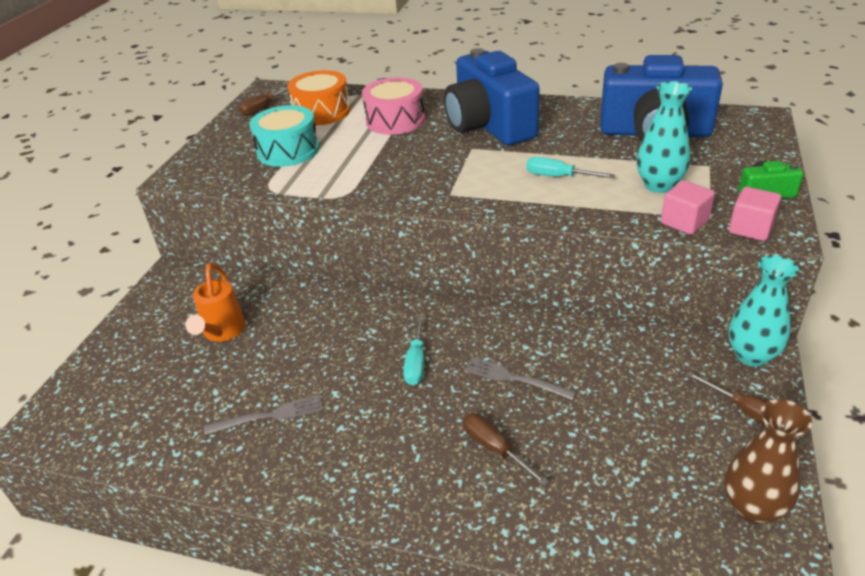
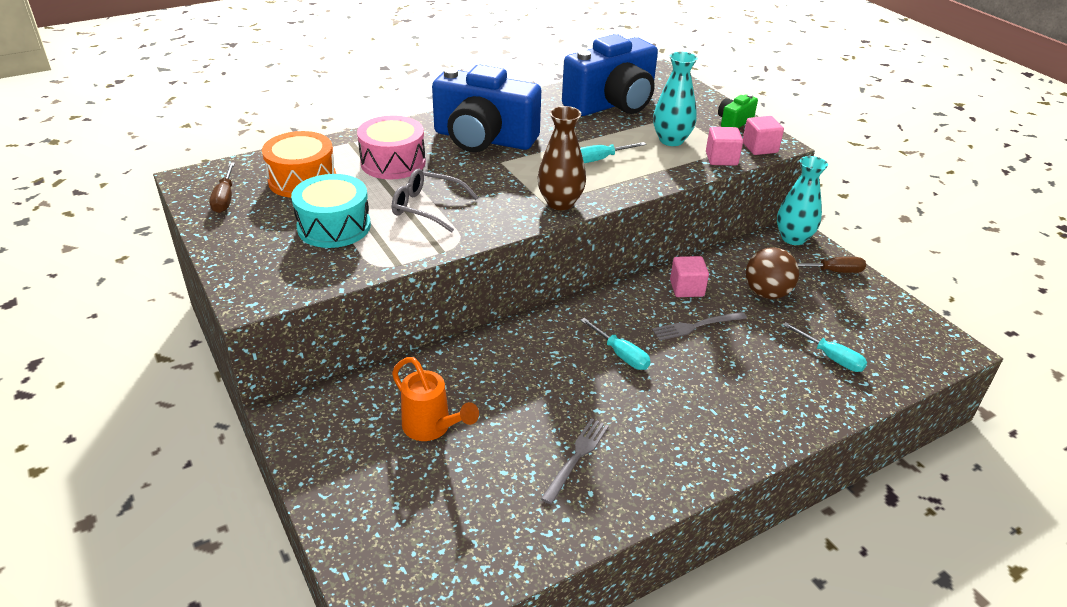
camera: 50 degrees left, 0 degrees up
brown screwdriver [463,413,549,486] -> none
brown vase [724,399,812,524] -> brown vase moved to [537,106,586,210]
none -> grey glasses [392,169,478,233]
none -> pink cube [670,256,709,297]
none -> brown ball [746,247,799,299]
none -> turquoise screwdriver [783,322,867,372]

